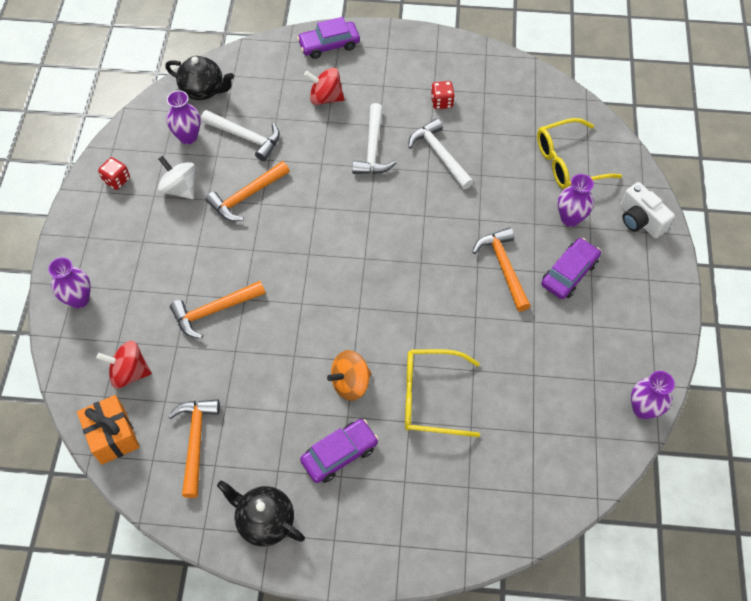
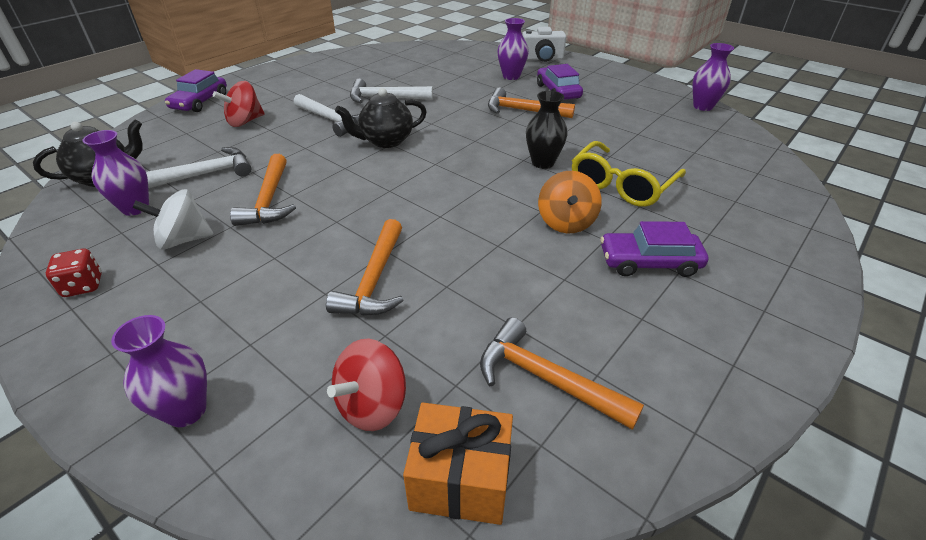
camera: 55 degrees left, 20 degrees down
black teapot [217,480,305,546] -> black teapot moved to [335,88,427,148]
purple car [300,419,378,483] -> purple car turned 90 degrees counterclockwise [600,221,708,277]
red dice [431,81,454,109] -> none
yellow glasses [537,118,622,189] -> none
none -> black vase [526,91,568,169]

